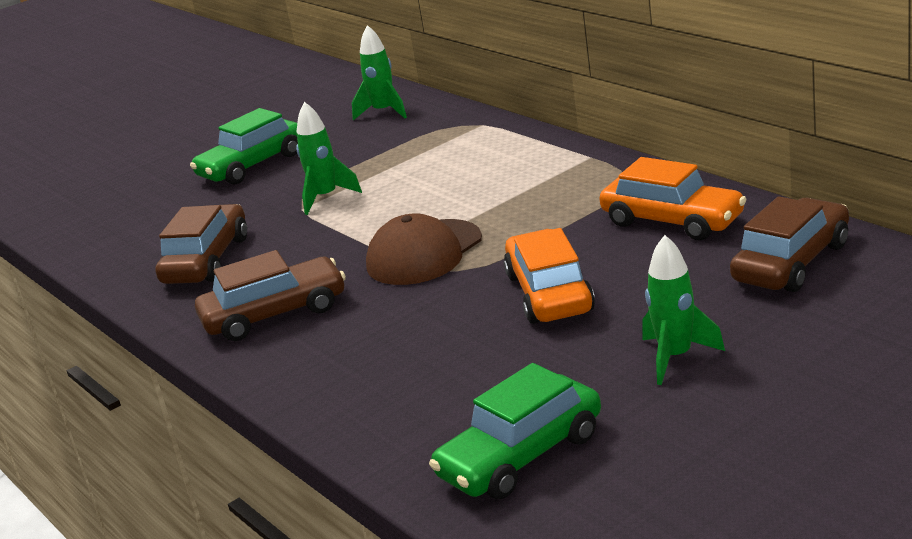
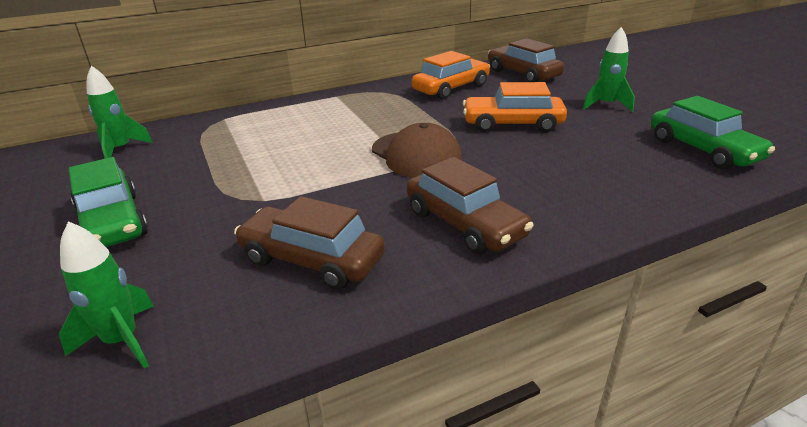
camera: 80 degrees left, 5 degrees up
brown car [195,250,346,341] -> brown car turned 150 degrees clockwise [407,157,534,254]
green rocket [296,102,362,215] -> green rocket moved to [59,221,154,369]

